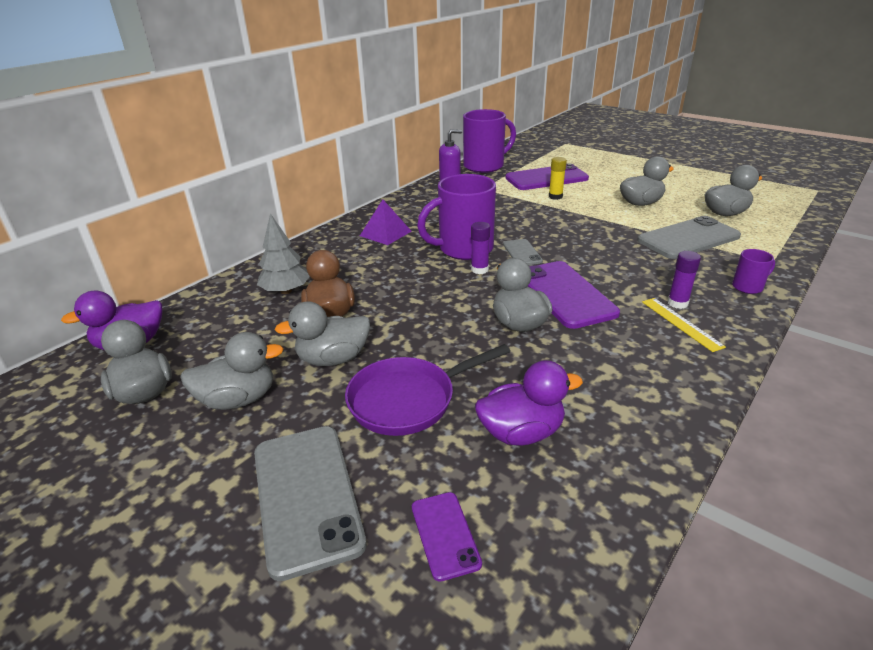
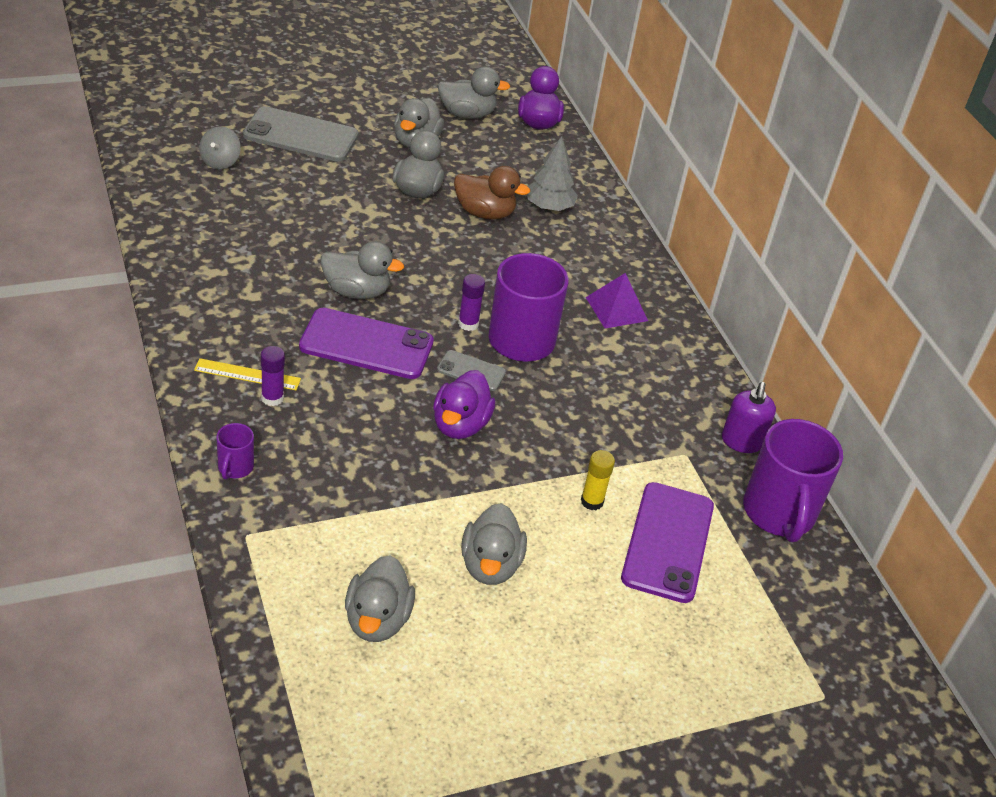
camera: 115 degrees right, 10 degrees up
purple pan [345,344,510,436] -> none
purple phone [412,492,482,582] -> grey spinning top [199,126,241,169]
purple duck [475,360,583,446] -> purple duck moved to [433,370,495,439]
grey phone [637,216,741,259] -> none

